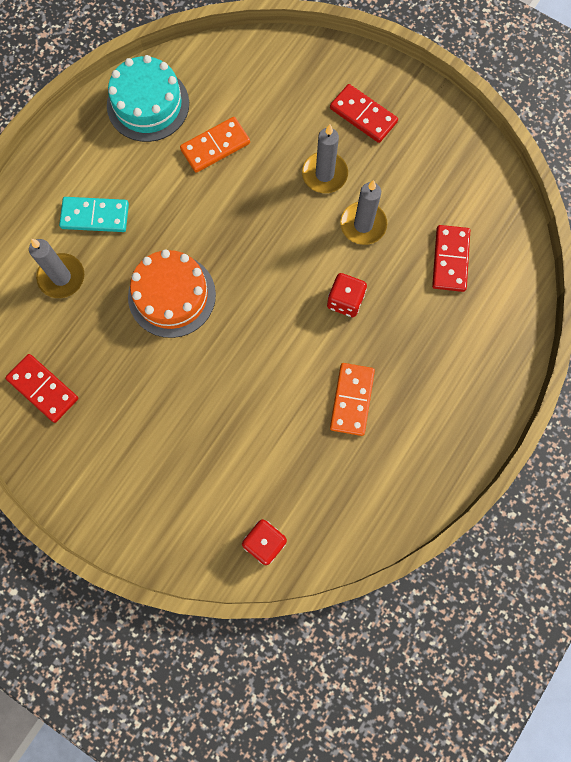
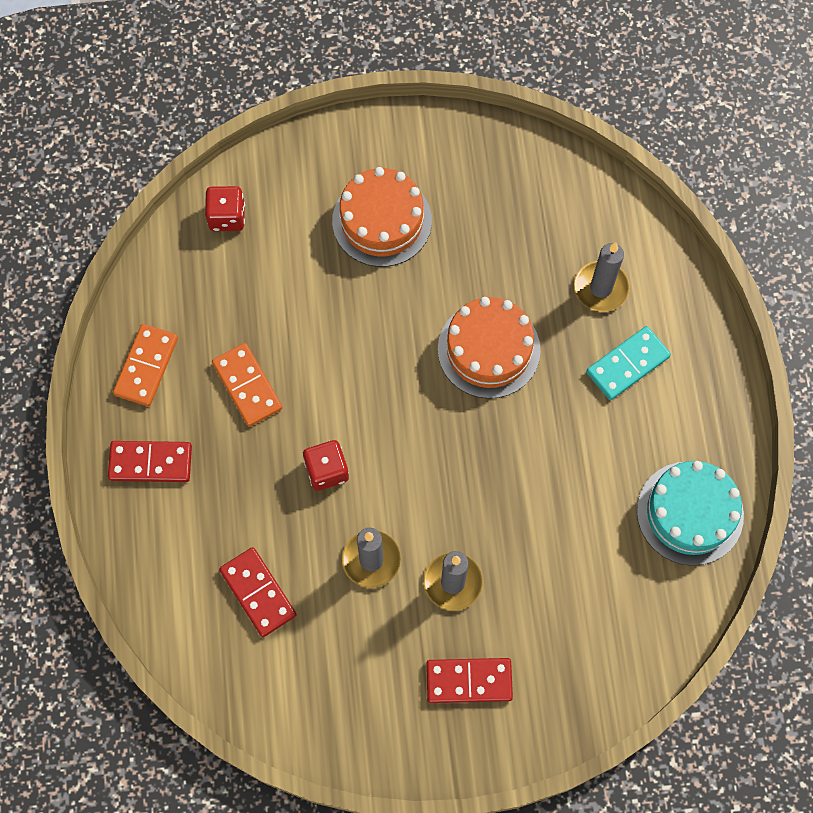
camera: 140 degrees right, 5 degrees down
red domino [5,354,78,423] -> red domino moved to [108,441,192,482]
orange domino [180,117,250,173] -> orange domino moved to [113,324,178,407]
none -> orange cake [332,167,432,267]

